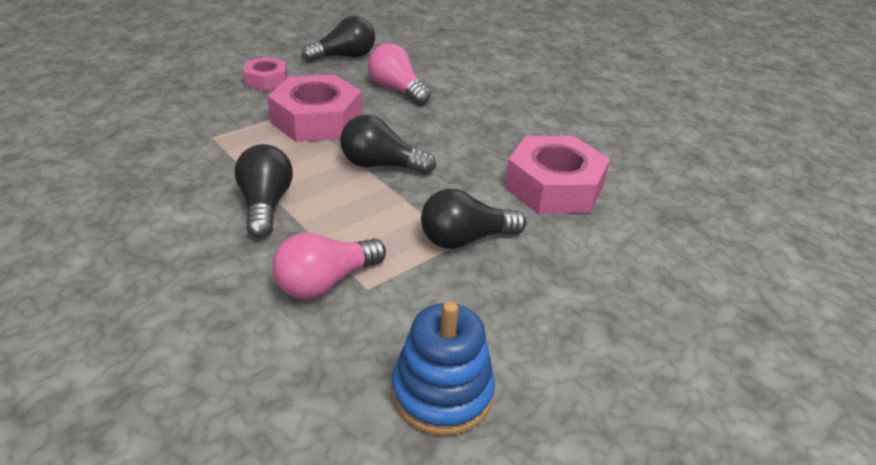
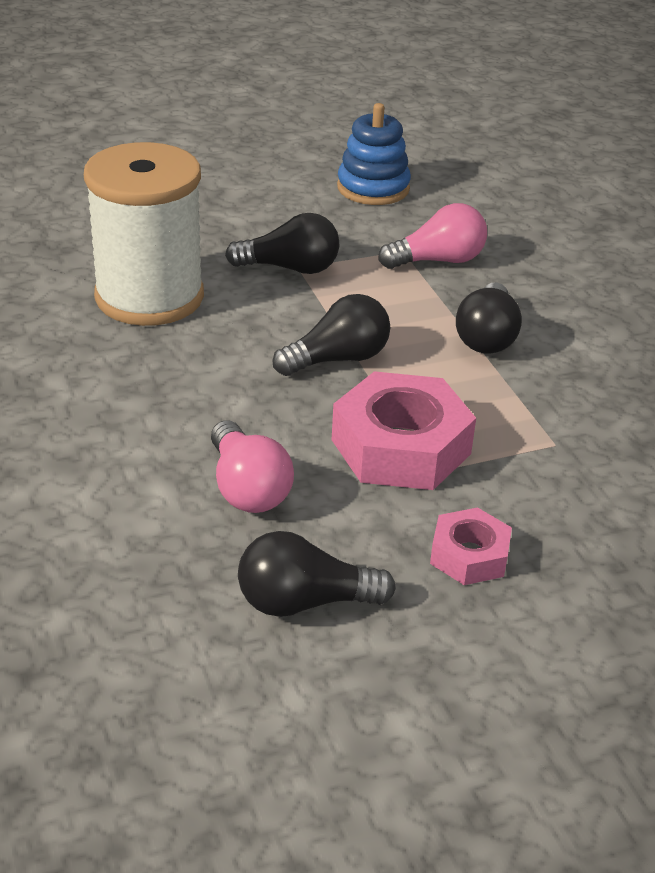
camera: 160 degrees left, 0 degrees up
black light bulb [340,115,436,174] -> black light bulb turned 60 degrees counterclockwise [273,294,390,376]
pink nut [505,136,610,214] -> white spool [84,142,204,326]

